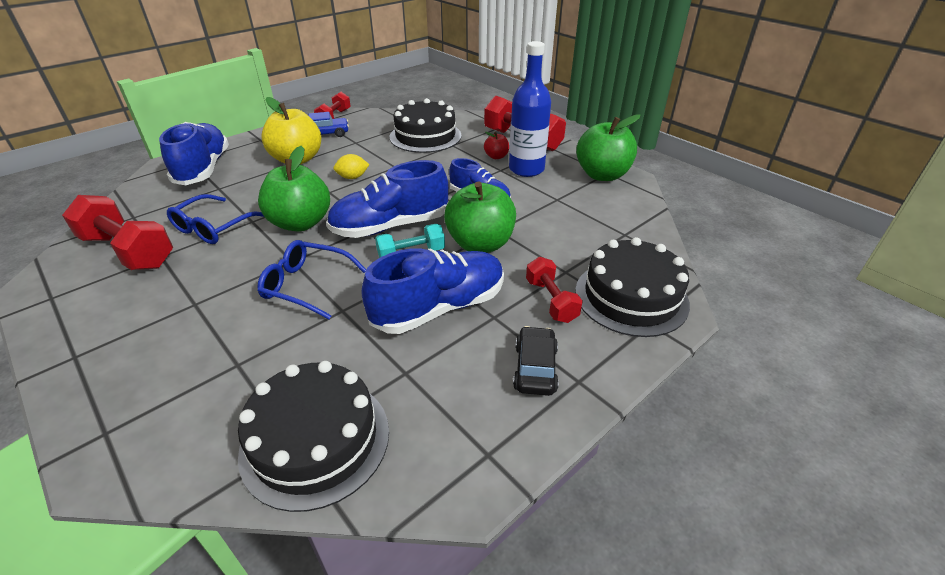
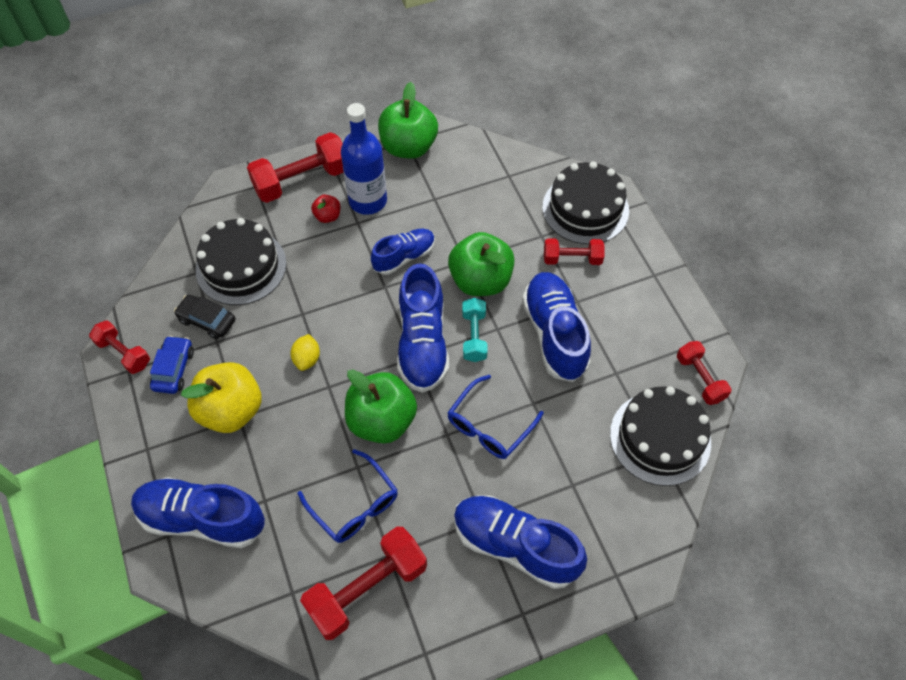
camera: 70 degrees left, 20 degrees up
black car [513,326,559,396] -> black car moved to [174,295,235,339]
none -> blue shoe [454,495,587,589]
none -> red dumbbell [677,341,731,405]

